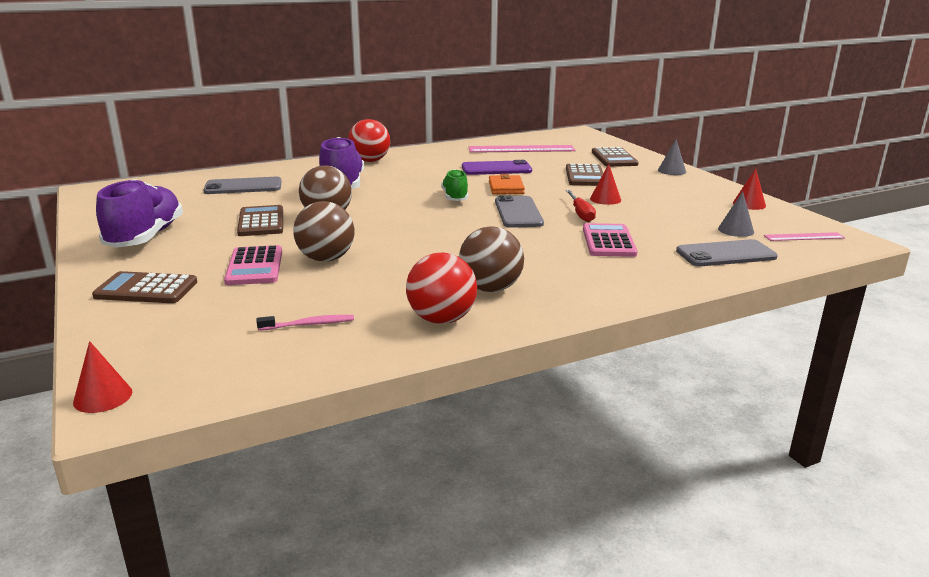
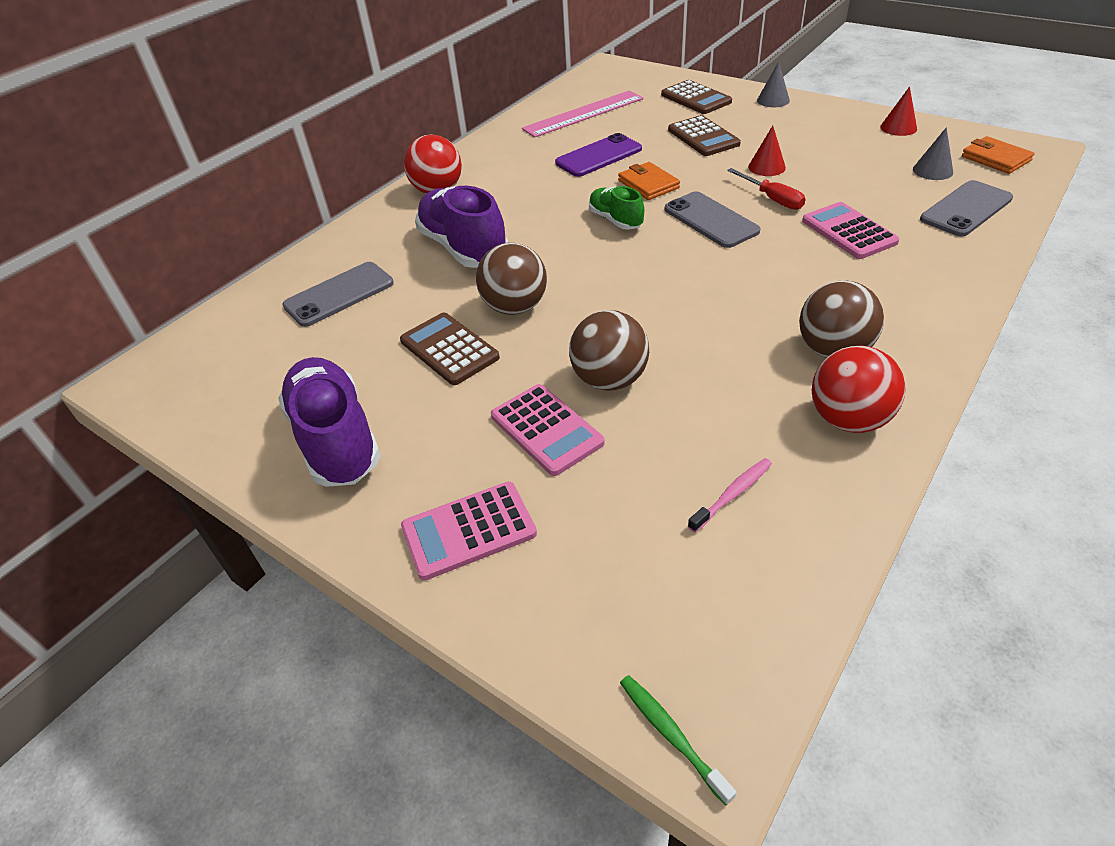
camera: 25 degrees left, 20 degrees up
red cone [73,341,132,413] -> green toothbrush [620,675,736,806]
brown calculator [92,271,197,303] -> pink calculator [401,482,537,580]
pink ruler [764,232,845,241] -> orange wallet [962,136,1034,174]

